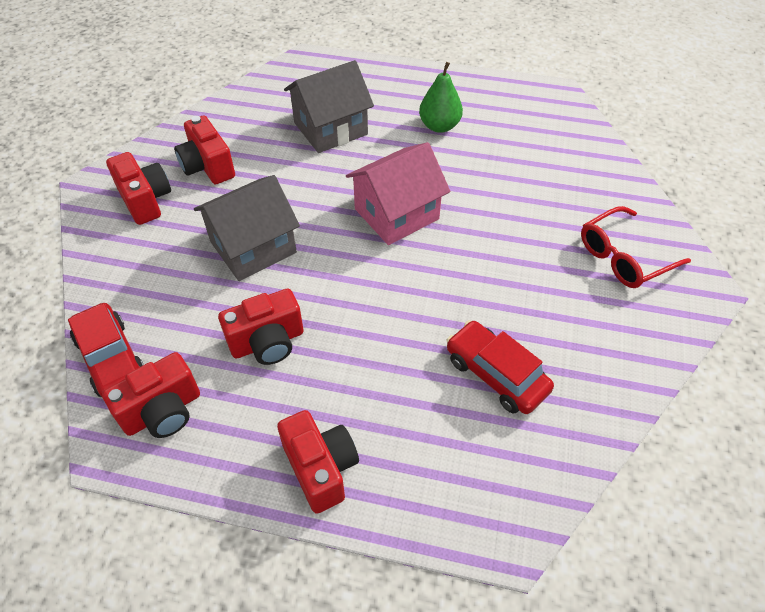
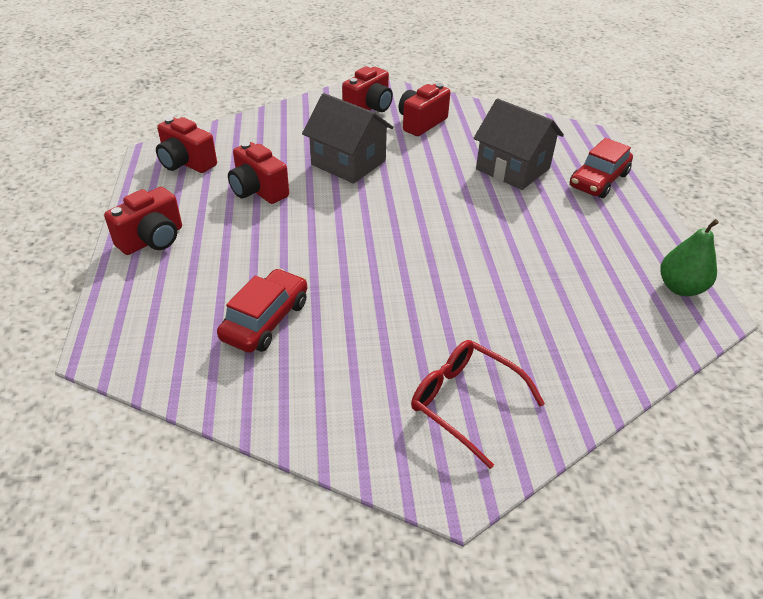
camera: 70 degrees right, 10 degrees down
red car [68,303,144,397] -> red car moved to [570,138,633,198]
pink house [346,142,450,245] -> none
green pear [419,62,463,133] -> green pear moved to [660,219,719,296]

